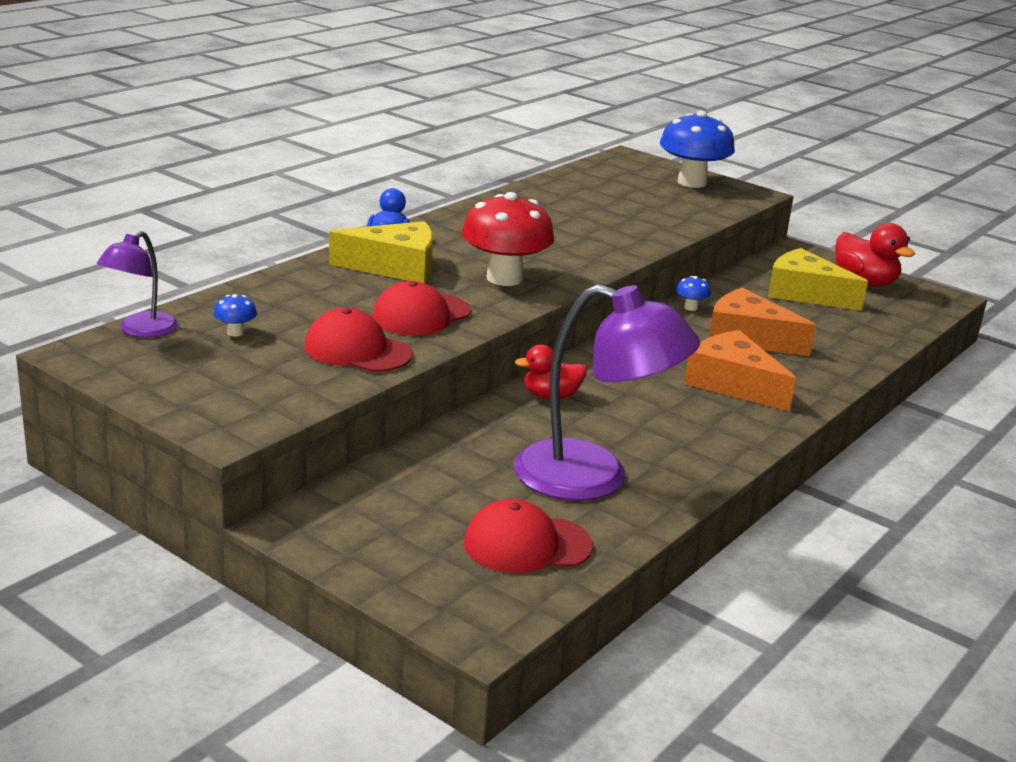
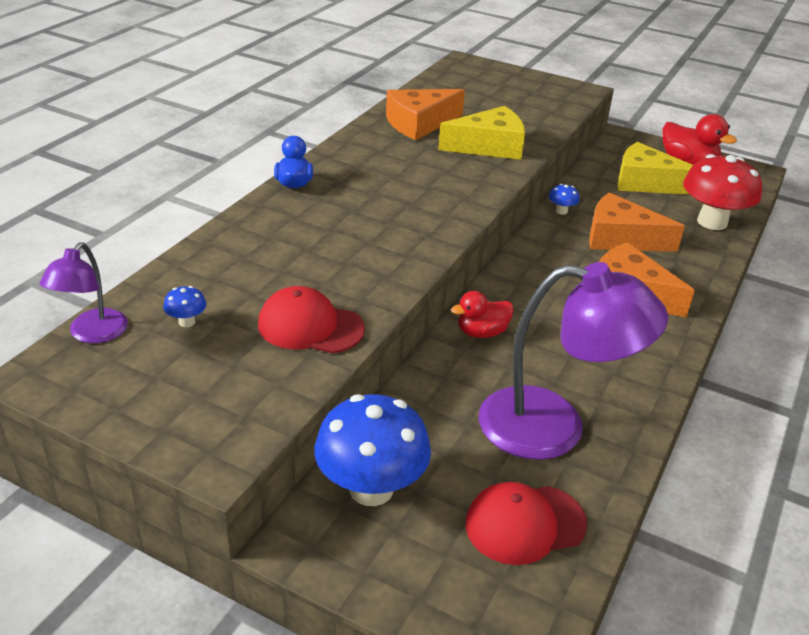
camera: 10 degrees left, 10 degrees up
yellow cheese [329,221,433,283] -> yellow cheese moved to [438,106,525,160]
red cap [372,281,471,335] -> none
red mushroom [462,192,554,286] -> red mushroom moved to [683,154,762,230]
blue mushroom [660,111,735,188] -> blue mushroom moved to [314,394,431,506]
none -> orange cheese [386,89,465,140]

